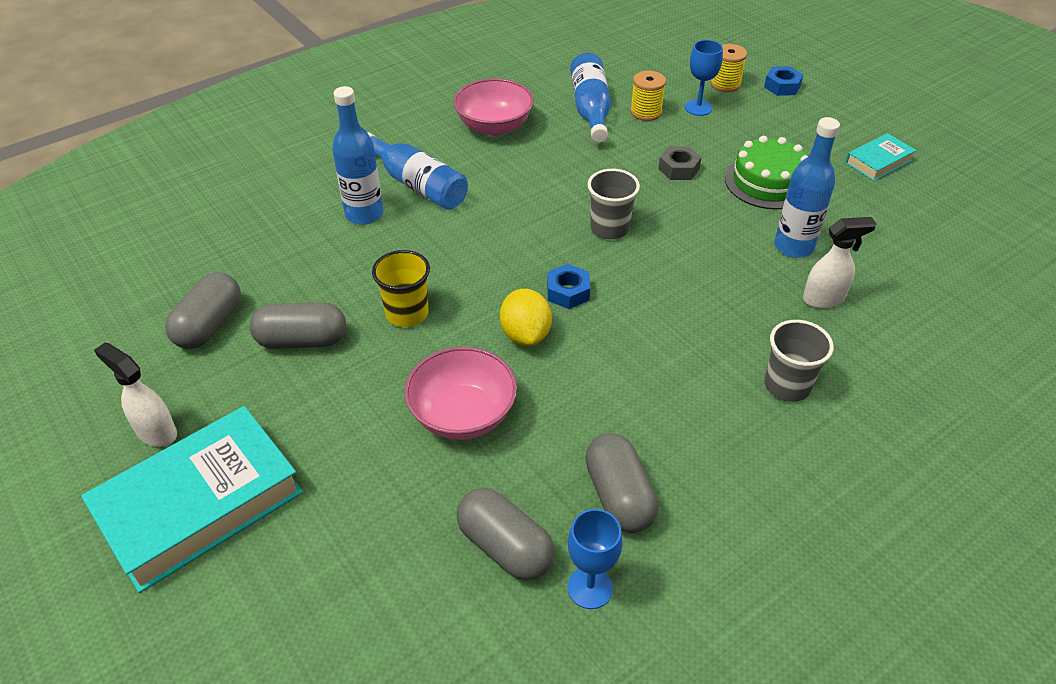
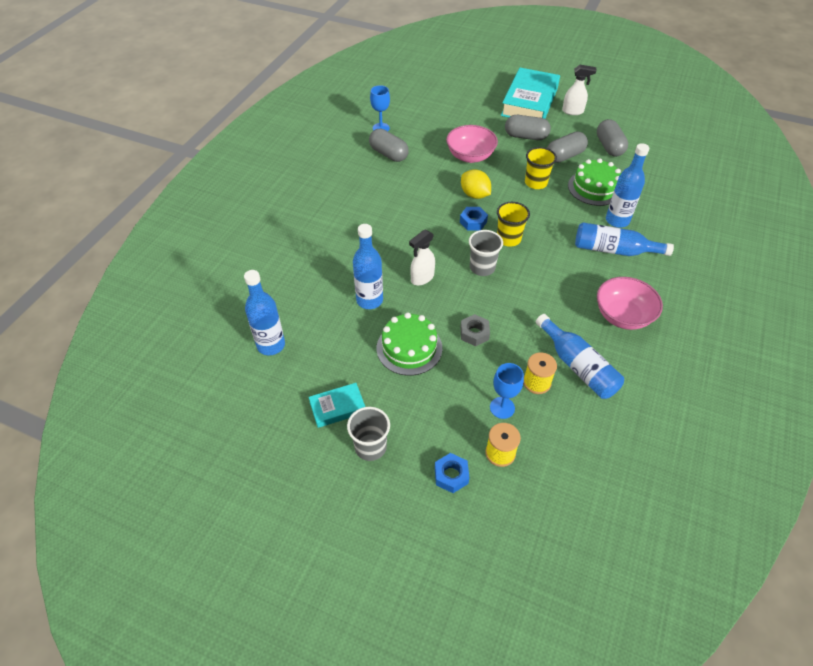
camera: 150 degrees right, 5 degrees up
grey capsule [457,488,555,581] -> grey capsule moved to [505,115,551,140]
grey cup [765,320,834,402] -> grey cup moved to [347,407,390,461]
white spray bottle [803,217,877,308] -> white spray bottle moved to [409,230,435,286]
turquoise book [845,133,917,181] -> turquoise book turned 45 degrees clockwise [309,383,365,428]
none -> blue bottle [244,270,285,356]
none -> yellow cup [497,202,530,247]
none -> green cake [568,158,621,206]

